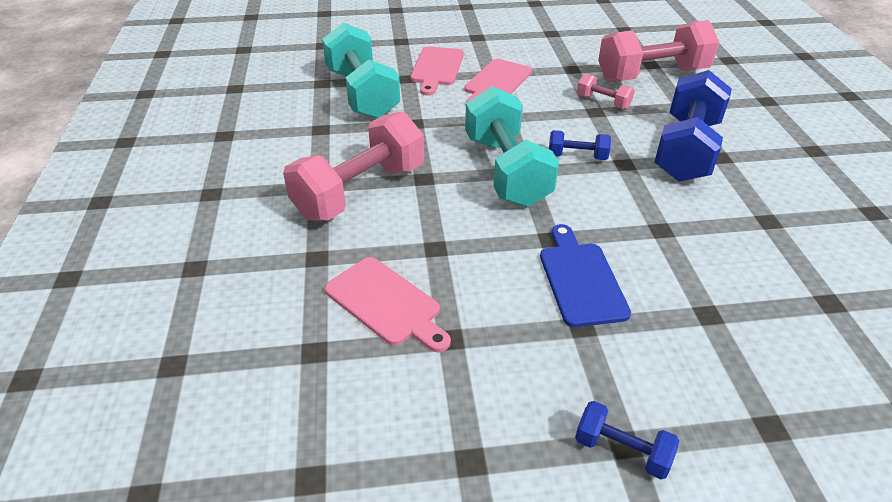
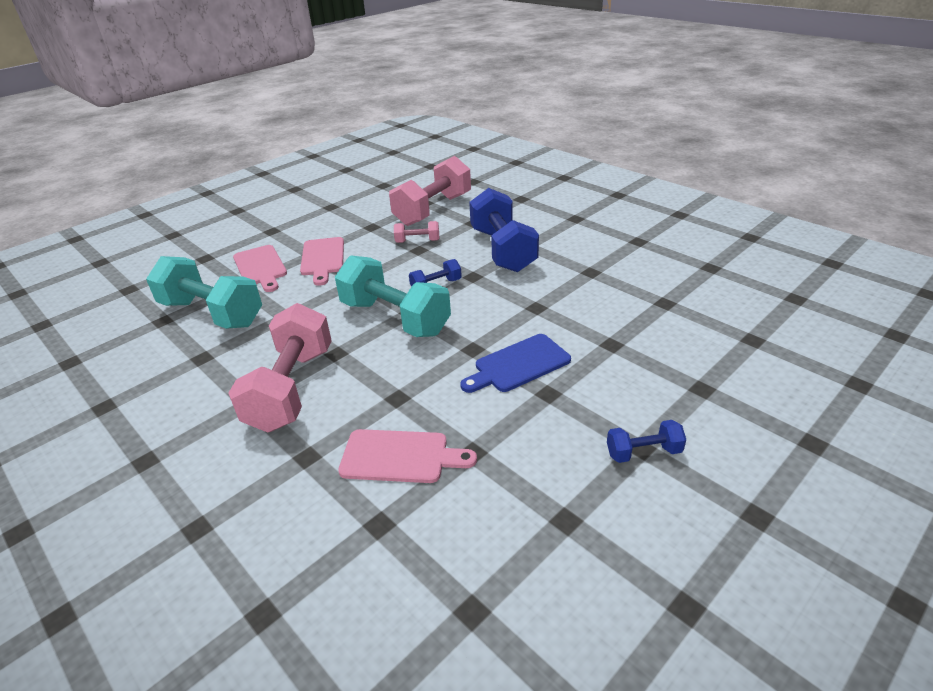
camera: 35 degrees left, 5 degrees down
blue cutting board [540,224,631,327] -> blue cutting board turned 75 degrees counterclockwise [460,334,571,393]

